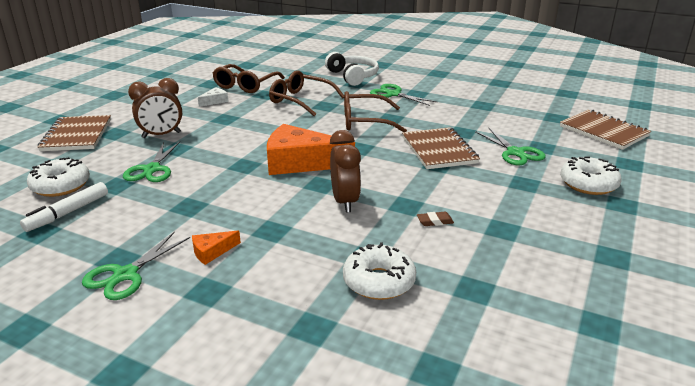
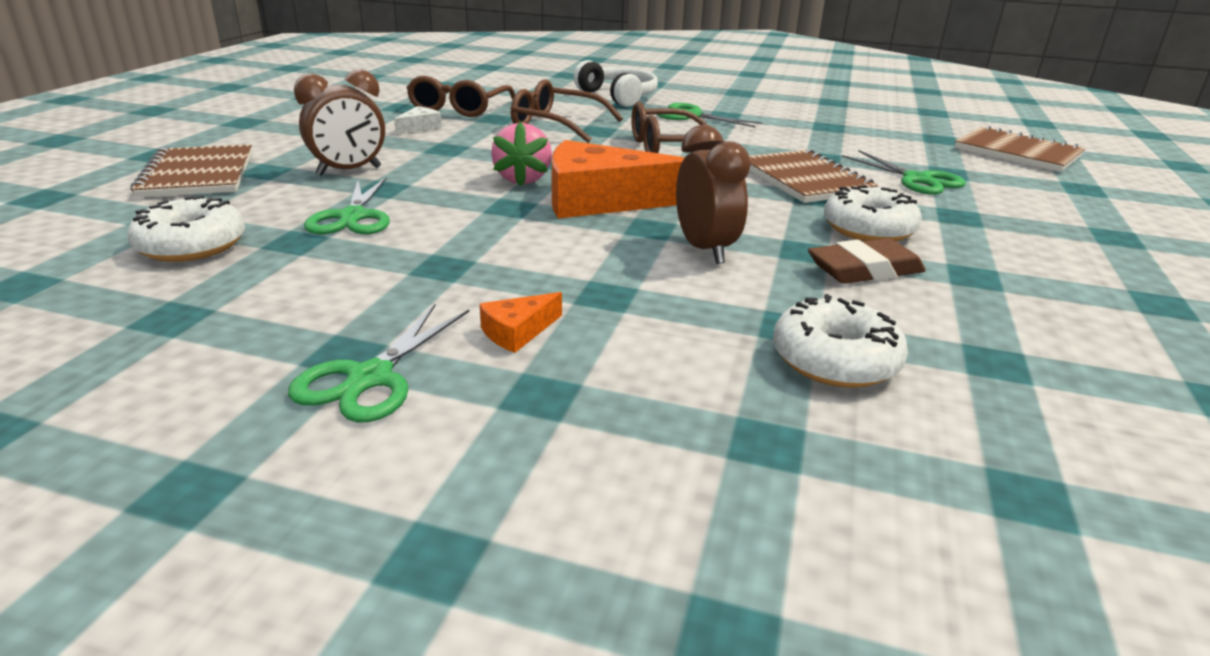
camera: 10 degrees left, 0 degrees up
white marker [20,182,108,232] -> none
brown eraser [417,212,454,226] -> brown eraser [808,238,926,284], size x1.96
white donut [560,156,622,195] -> white donut moved to [824,185,922,242]
none -> pink strawberry [491,122,552,186]

